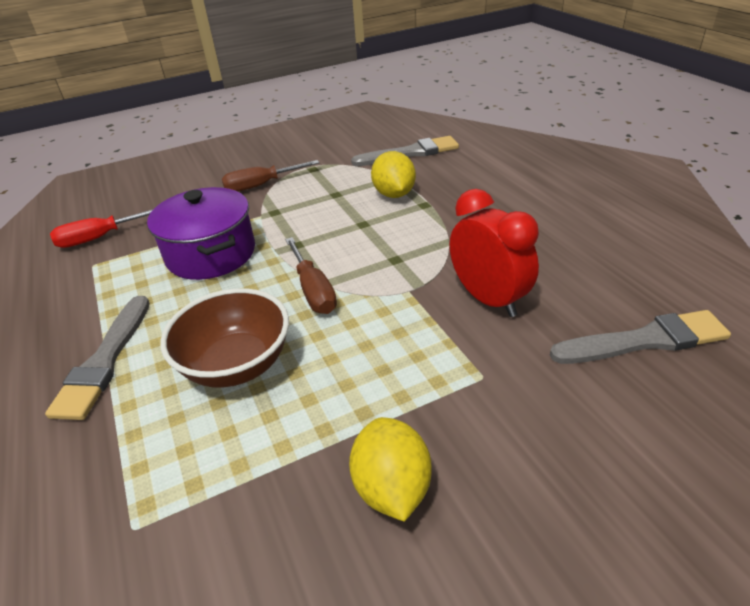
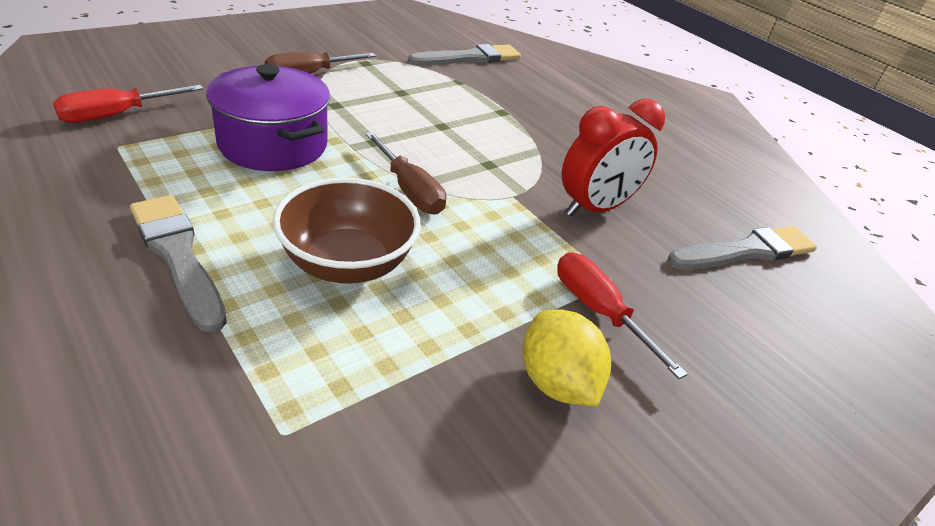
camera: 20 degrees left, 0 degrees up
grey brush [45,296,150,420] -> grey brush turned 150 degrees clockwise [130,195,227,332]
yellow lemon [371,151,416,198] -> none
red clock [450,189,539,317] -> red clock turned 105 degrees clockwise [562,99,665,216]
none -> red screwdriver [557,252,688,379]

